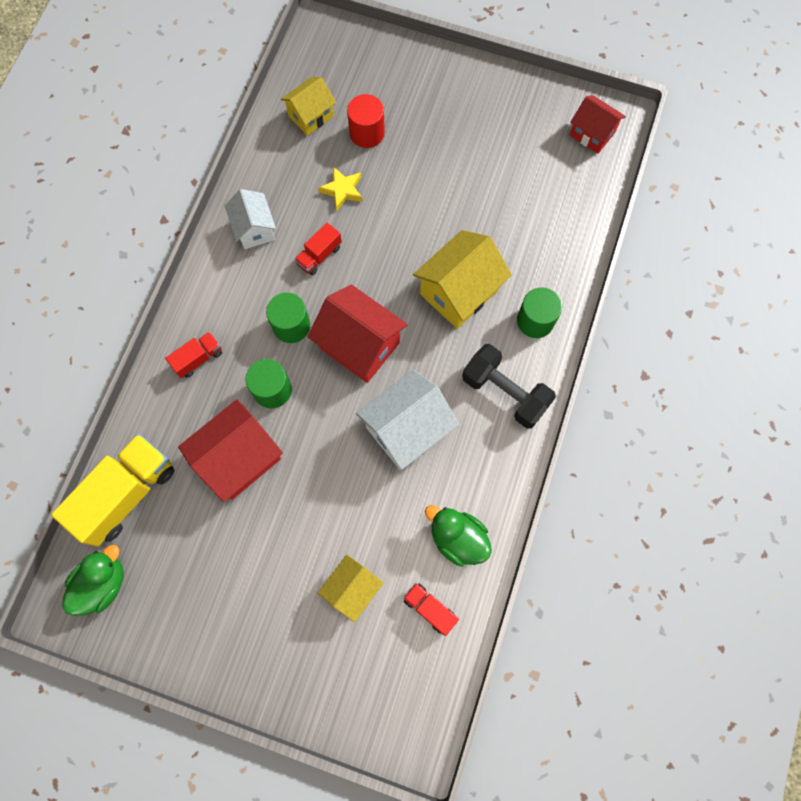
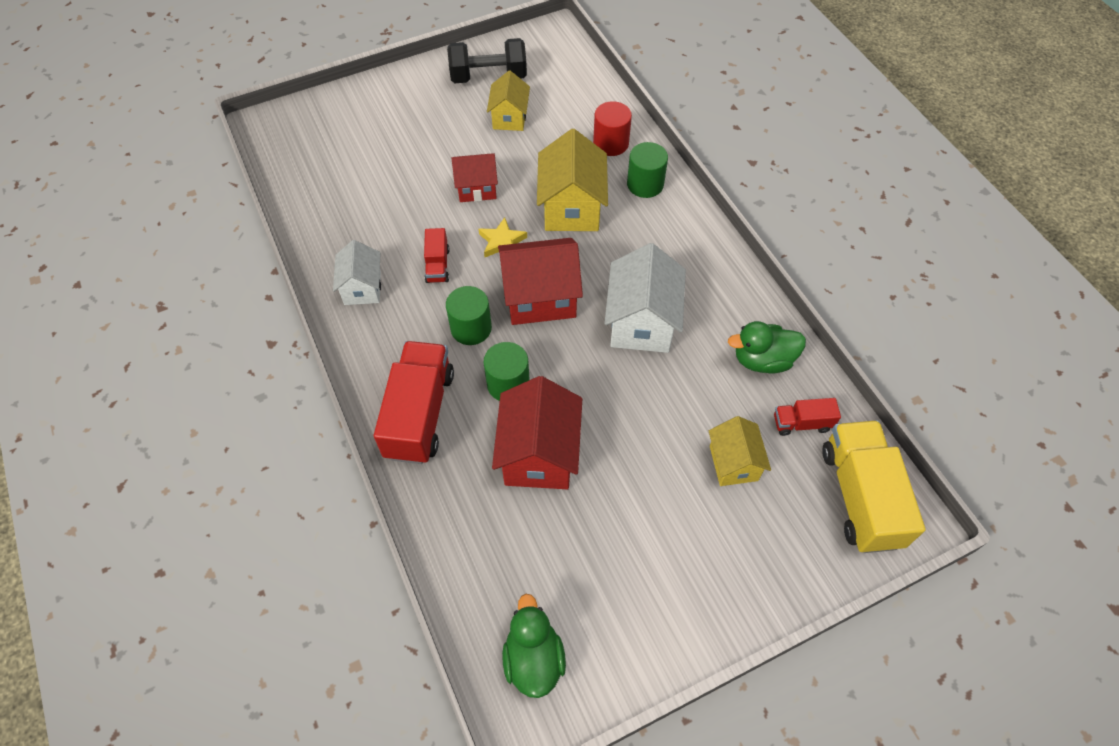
camera: 45 degrees left, 15 degrees down
yellow truck [51,434,175,547] -> yellow truck moved to [822,420,925,553]
red truck [165,332,222,378] -> red truck [374,341,454,464], size x2.04
white house [225,189,276,249] -> white house turned 60 degrees clockwise [333,240,381,305]
yellow house [281,77,336,136] -> yellow house moved to [487,71,530,131]
yellow star [318,167,363,211] -> yellow star moved to [479,217,527,257]
red cylinder [347,94,385,148] -> red cylinder moved to [593,101,632,156]
black dumbbell [462,344,556,429] -> black dumbbell moved to [447,38,527,83]
red house [570,95,626,154] -> red house moved to [452,153,498,202]

